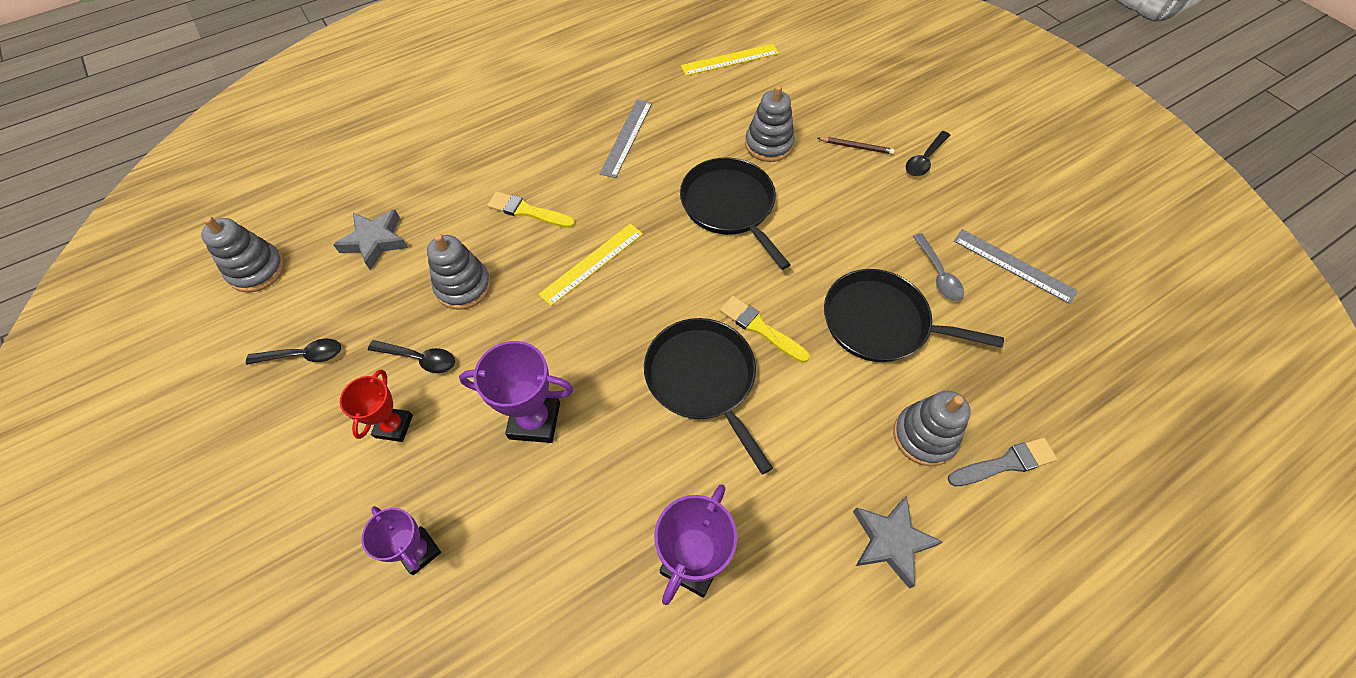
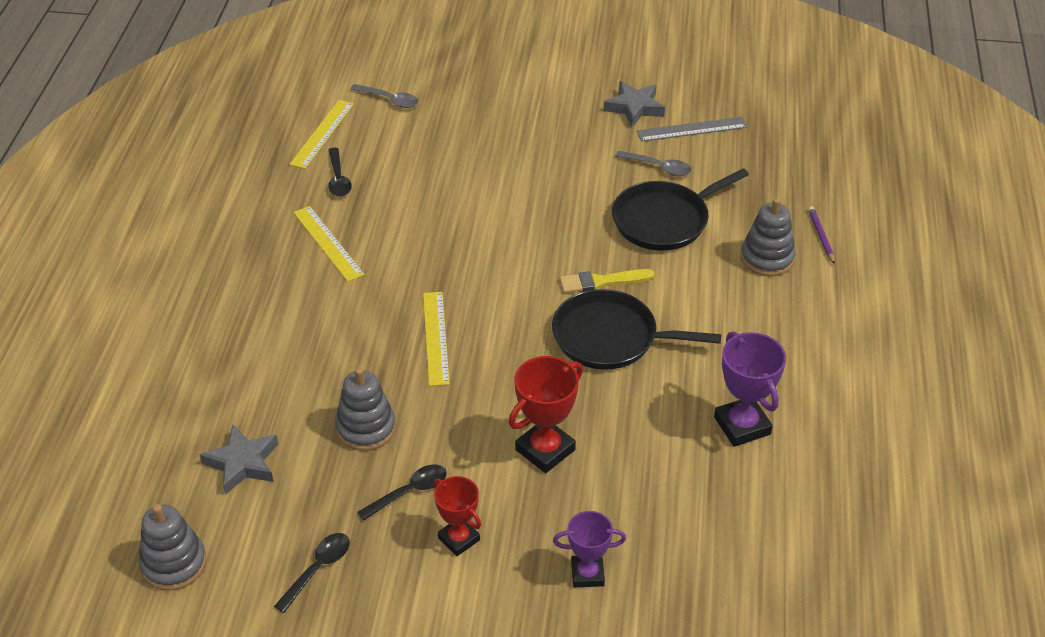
camera: 50 degrees left, 15 degrees down
purple trophy [459,341,574,443] -> red trophy [509,356,583,473]
yellow brush [487,191,575,228] -> none
grey ruler [599,99,652,178] -> yellow ruler [293,206,365,282]
black pan [680,157,791,270] -> none
grey stacking toy [745,85,795,162] -> none
brown pencil [818,137,895,154] -> none
grey star [853,496,943,589] -> grey star moved to [604,81,665,127]
black spoon [906,131,951,176] -> black spoon moved to [328,148,352,197]
grey brush [947,438,1057,486] -> purple pencil [808,206,835,264]
none -> grey spoon [350,84,418,108]

